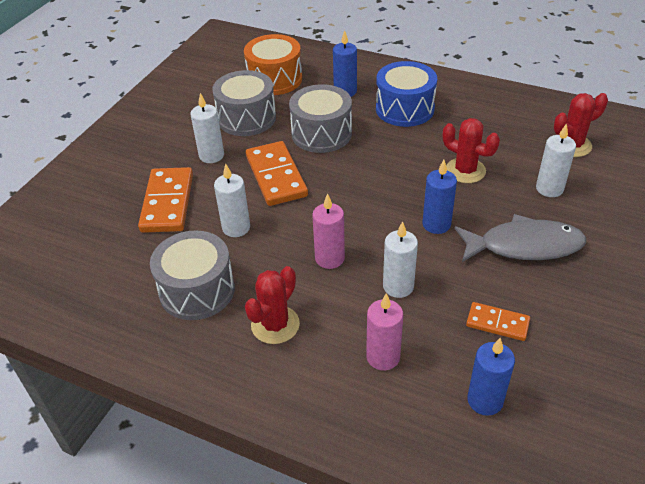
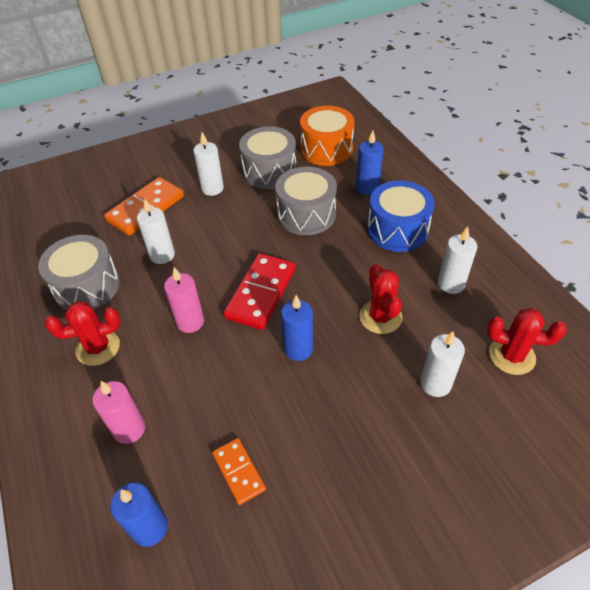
camera: 40 degrees right, 5 degrees up
orange domino [246,141,308,206] -> none
white candle [383,221,418,298] -> white candle moved to [438,227,477,294]
grey fish [455,214,586,262] -> none
none -> red domino [223,253,296,330]

